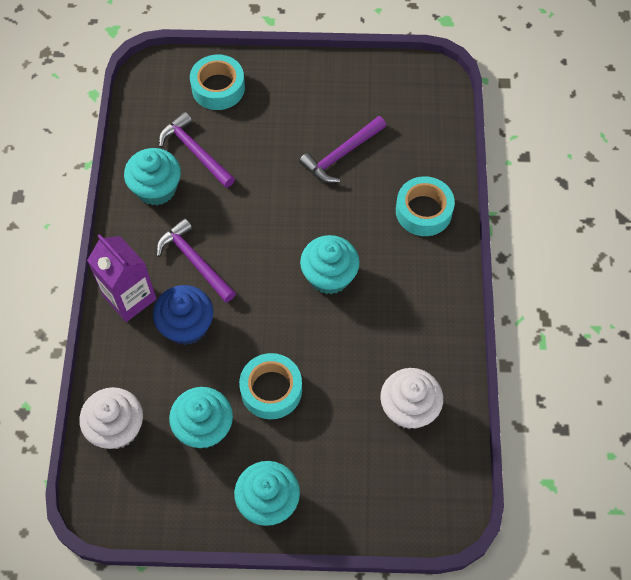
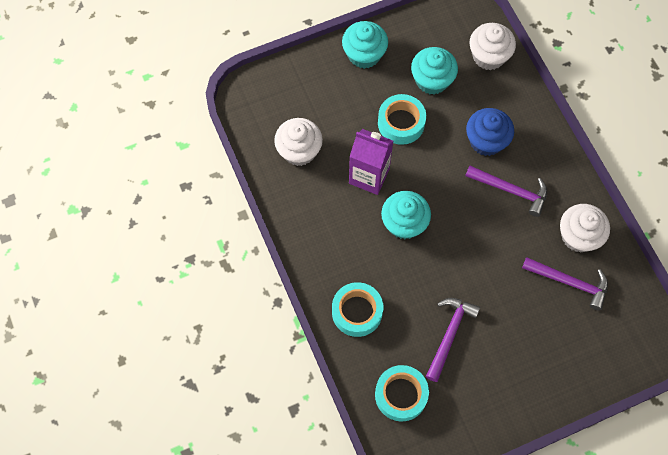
camera: 155 degrees right, 5 degrees up
purple carton [87,234,156,322] -> purple carton moved to [349,129,393,195]
turquoise cupcake [124,148,181,206] -> white cupcake [560,204,610,253]
turquoise tape [190,55,245,110] -> turquoise tape moved to [375,365,429,422]

